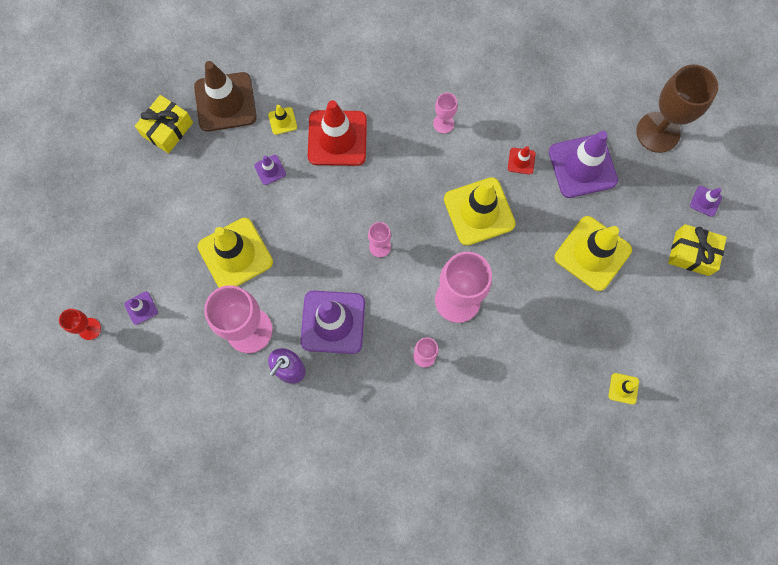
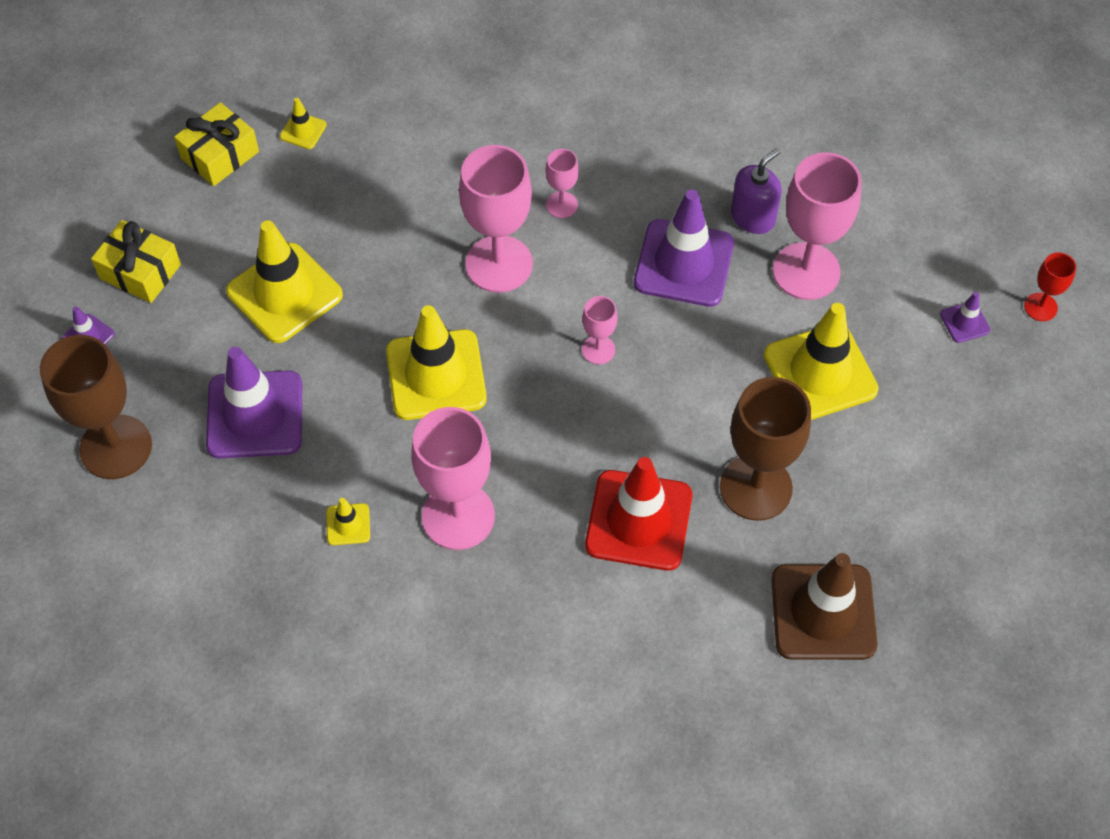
camera: 170 degrees left, 15 degrees down
yellow gift [135,95,193,153] -> yellow gift moved to [174,102,259,186]
purple traffic cone [254,155,286,185] -> brown goblet [720,377,811,521]
yellow traffic cone [268,105,297,135] -> yellow traffic cone moved to [326,498,370,545]
pink goblet [433,93,458,133] -> pink goblet [411,407,495,550], size x2.07
red traffic cone [508,146,535,175] -> none

